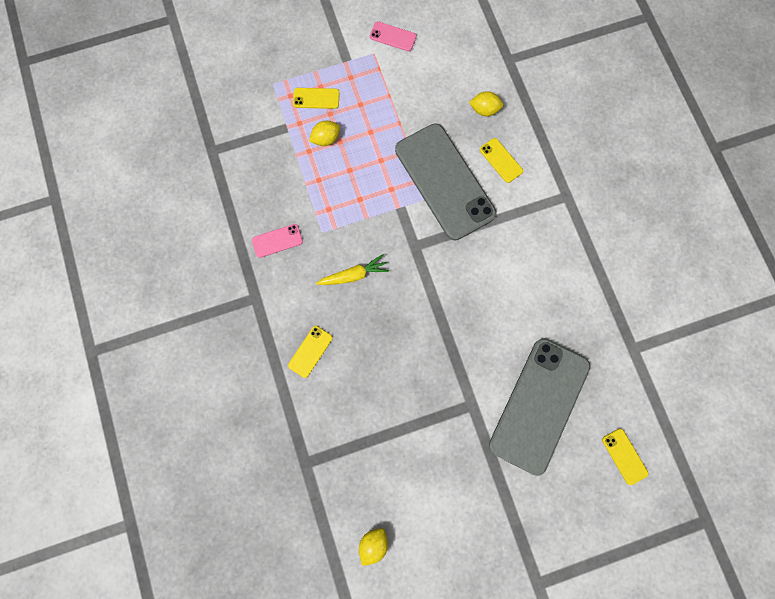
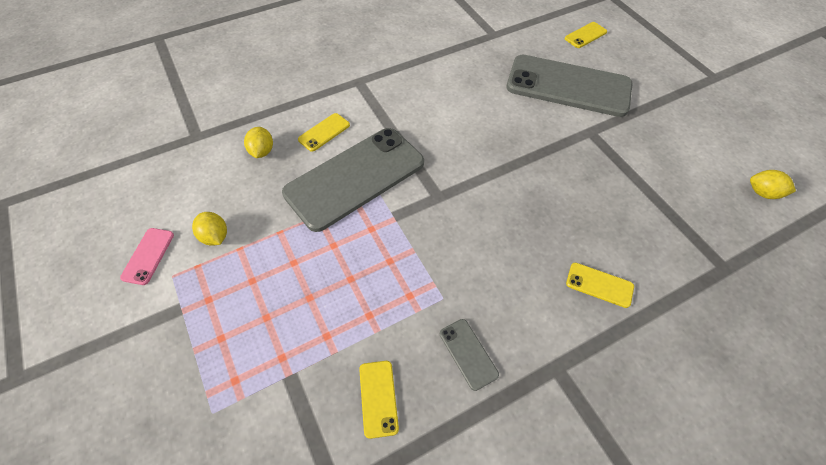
camera: 100 degrees left, 20 degrees down
pink phone [252,224,303,258] -> grey phone [440,319,499,391]
yellow phone [293,88,340,109] -> yellow phone moved to [359,361,399,439]
yellow lemon [309,121,340,146] -> yellow lemon moved to [192,212,227,246]
yellow carrot [316,254,389,285] -> none

